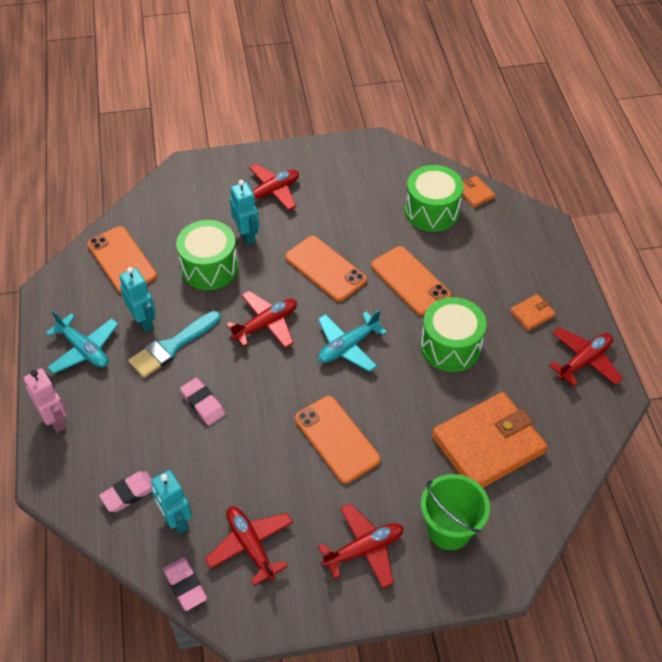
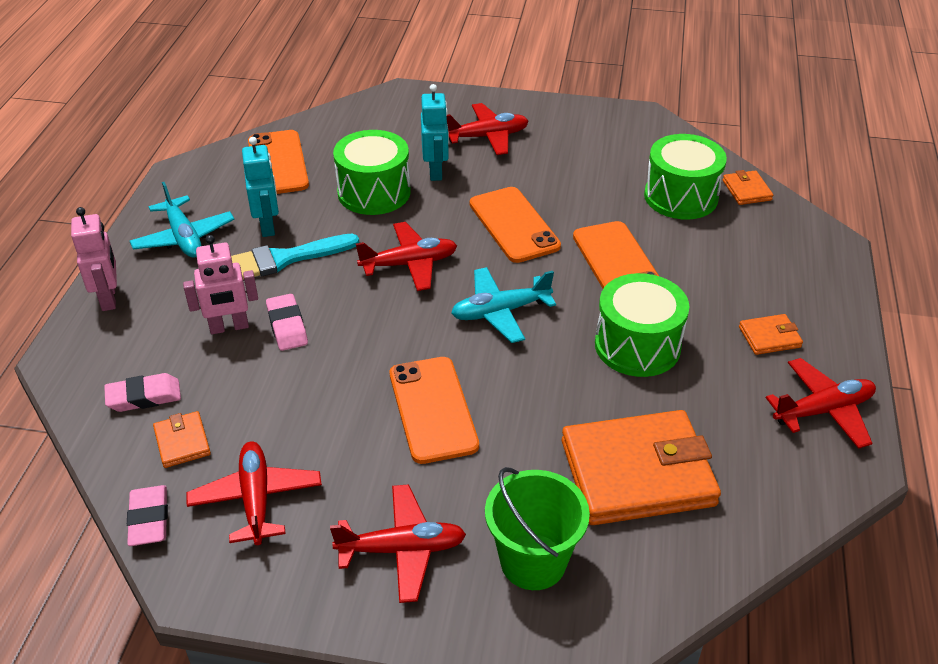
camera: 20 degrees right, 10 degrees down
turquoise robot [151,470,192,534] -> orange wallet [153,411,211,468]
none -> pink robot [183,235,258,334]

